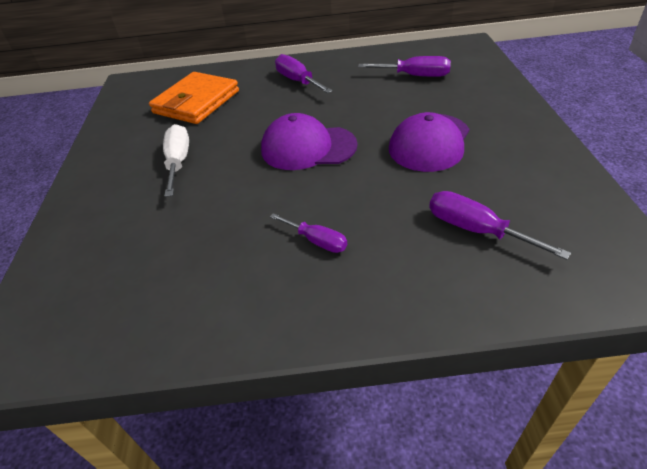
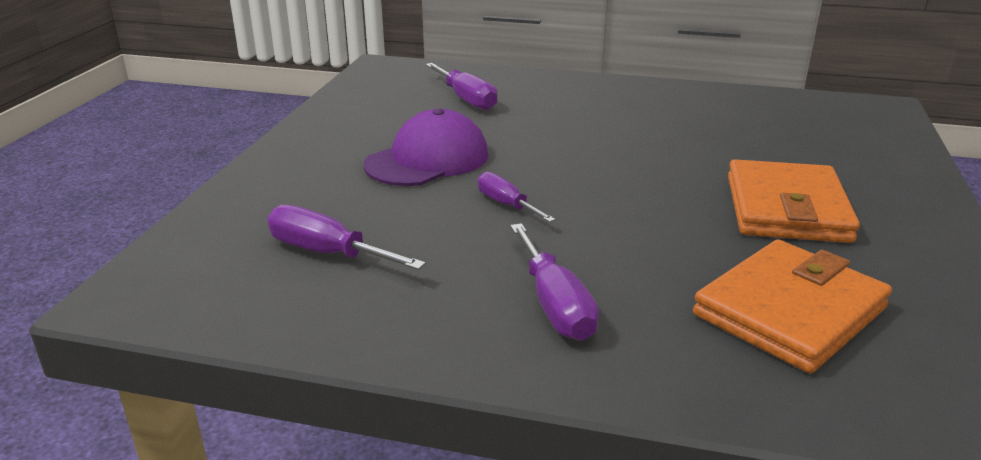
camera: 165 degrees left, 15 degrees down
white screwdriver [163,124,189,197] -> orange wallet [728,159,860,243]
purple cap [261,113,357,170] -> none
purple screwdriver [270,213,347,253] -> purple screwdriver moved to [478,172,556,222]

